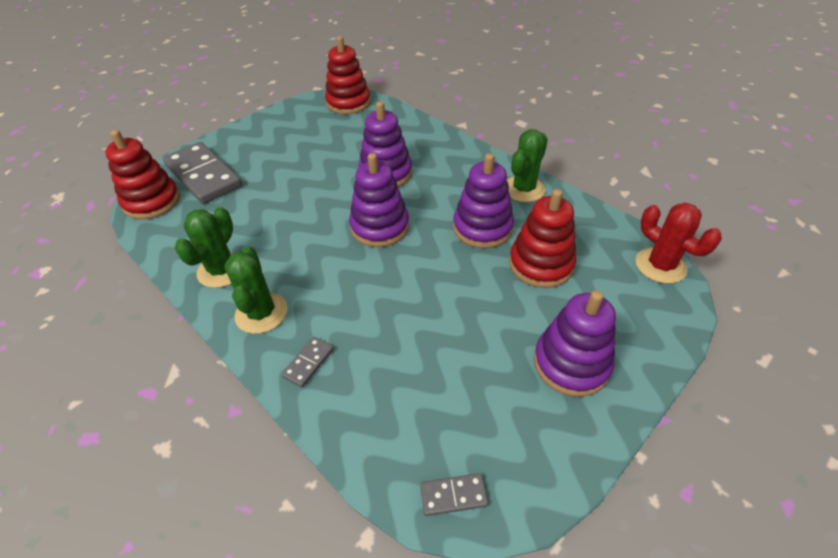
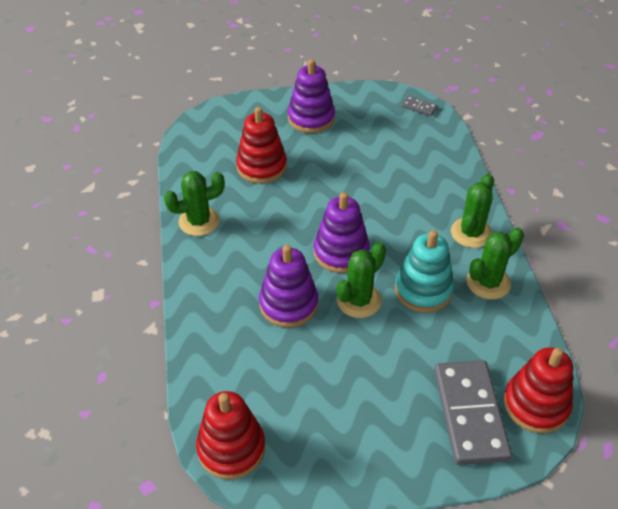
camera: 145 degrees left, 0 degrees up
grey domino [281,336,334,388] -> none
purple stacking toy [453,153,514,248] -> none
red cactus [636,203,722,284] -> none
none -> green cactus [337,242,386,318]
none -> turquoise stacking toy [395,230,454,312]

